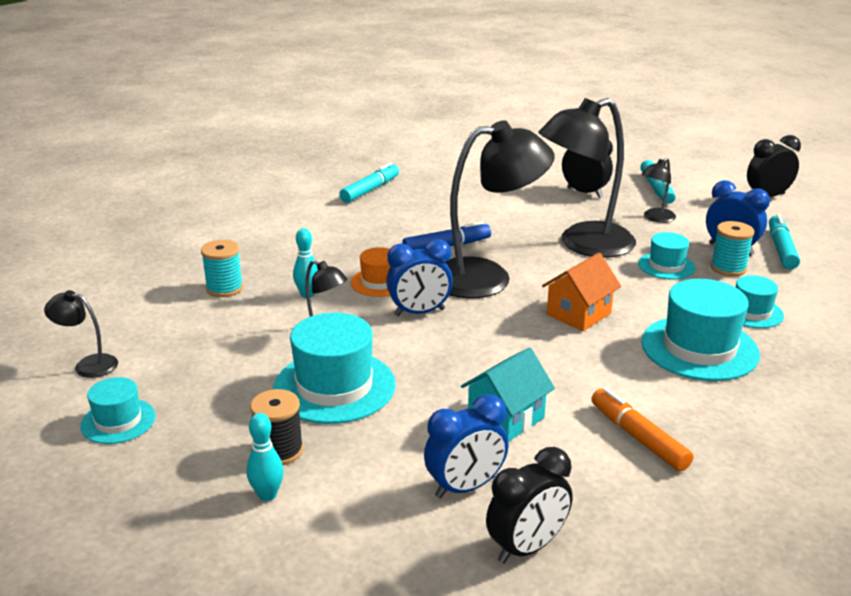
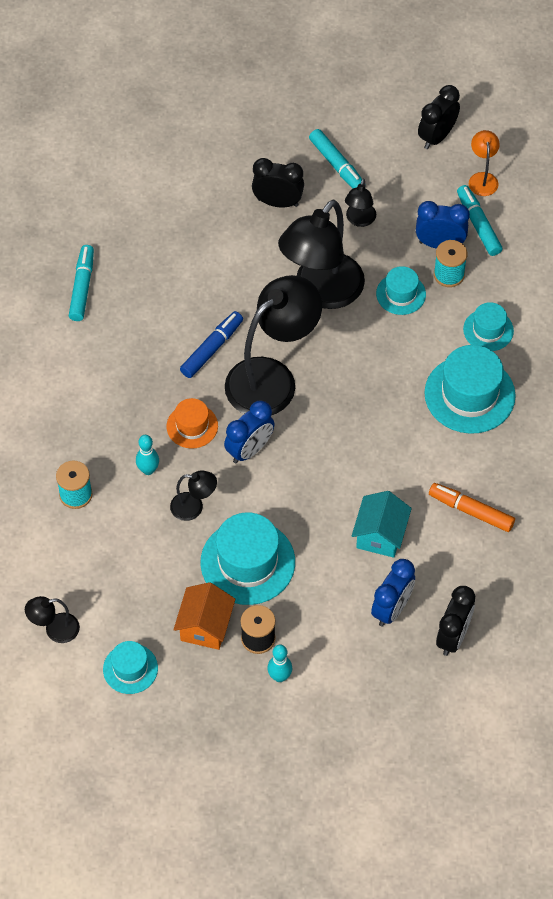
camera: 30 degrees left, 30 degrees up
orange house [542,253,621,331] -> orange house moved to [173,582,235,650]
none -> orange lamp [469,130,500,196]

